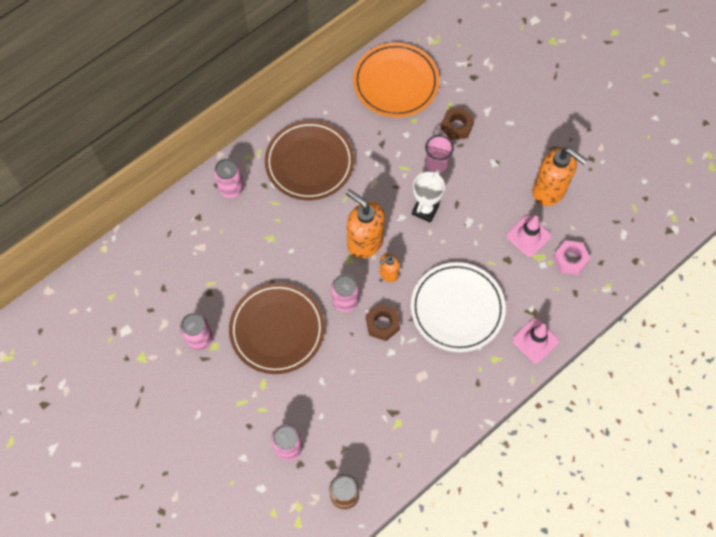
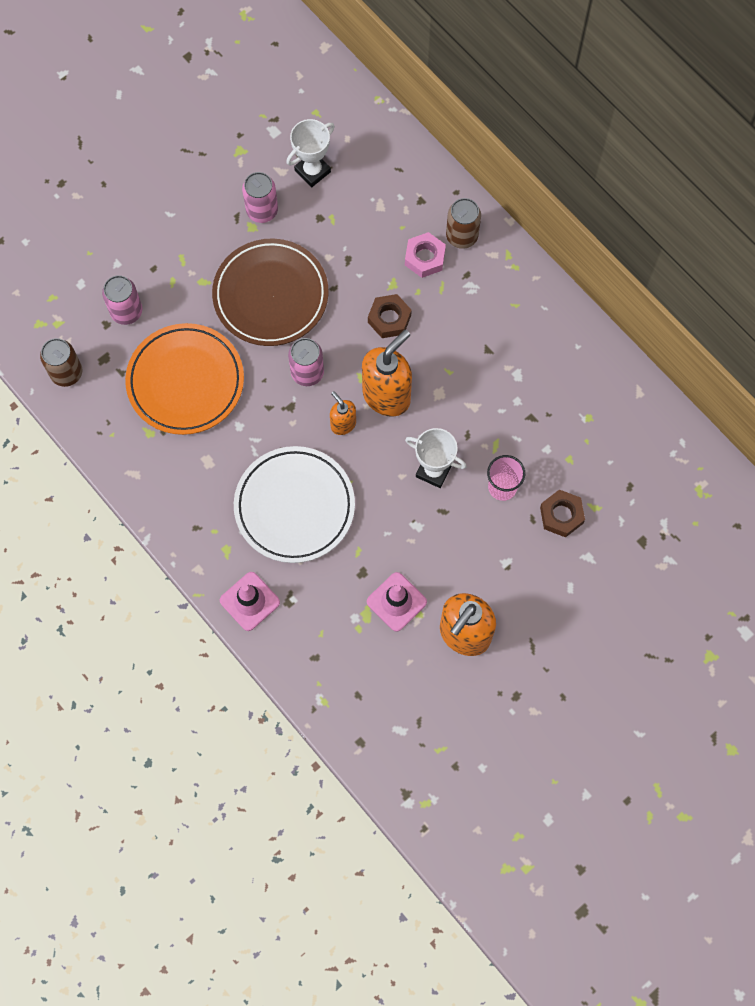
camera: 90 degrees right, 5 degrees up
pink can [214,159,244,198] -> brown can [446,198,481,249]
brown plate [265,120,354,200] -> none
orange plate [353,43,439,117] -> orange plate moved to [125,323,244,435]
brown nut [366,304,400,341] -> brown nut moved to [368,294,412,338]
pink nut [553,240,590,275] -> pink nut moved to [405,232,446,278]
none -> white trophy [286,119,335,187]

